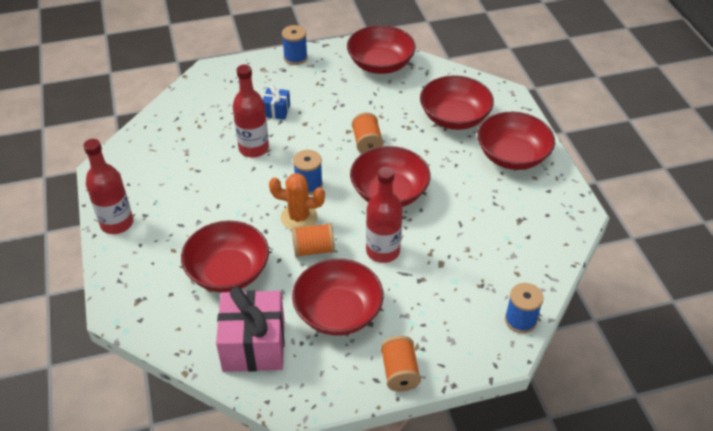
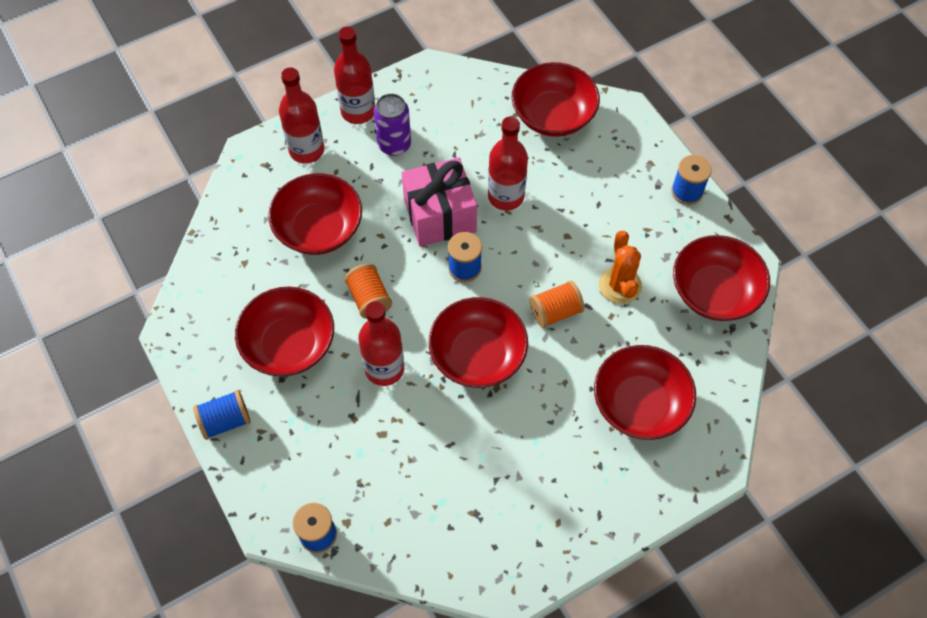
camera: 75 degrees right, 15 degrees up
pink gift [216,287,285,372] -> pink gift moved to [402,157,477,246]
blue gift [263,85,290,120] -> none
orange cactus [269,173,325,230] -> orange cactus moved to [599,231,642,304]
orange spool [381,336,421,391] -> blue spool [193,390,251,440]
red bowl [477,112,555,170] -> red bowl moved to [512,62,600,137]
none -> red bottle [279,67,324,163]
none -> purple can [374,94,411,156]

